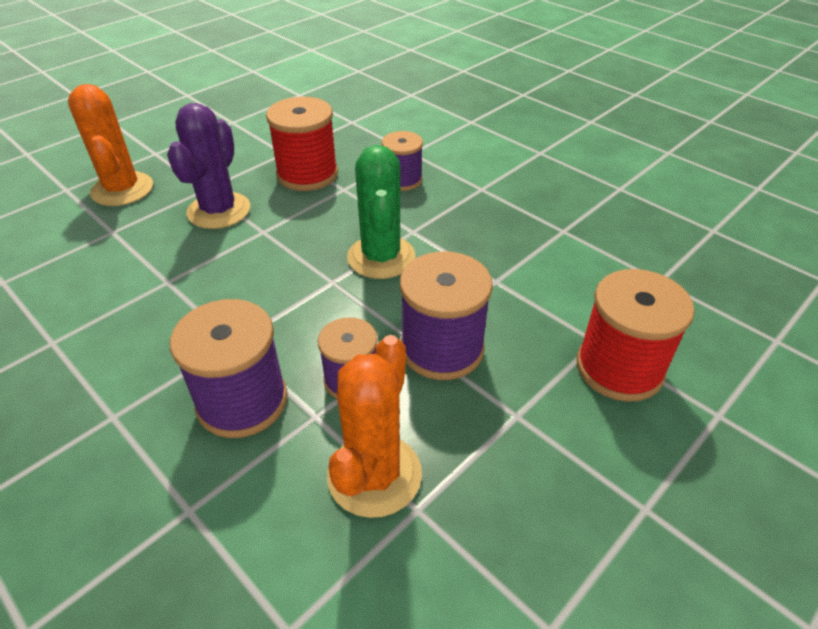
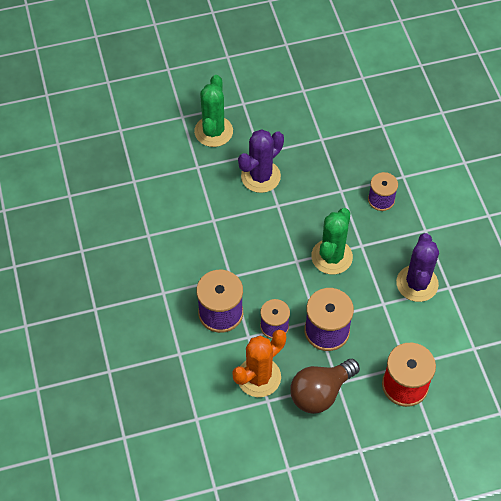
camera: 30 degrees right, 15 degrees up
orange cactus [68,84,153,206] -> green cactus [194,75,233,147]
red spool [266,97,338,191] -> none
none -> brown light bulb [290,359,360,414]
none -> purple cactus [396,233,439,302]

